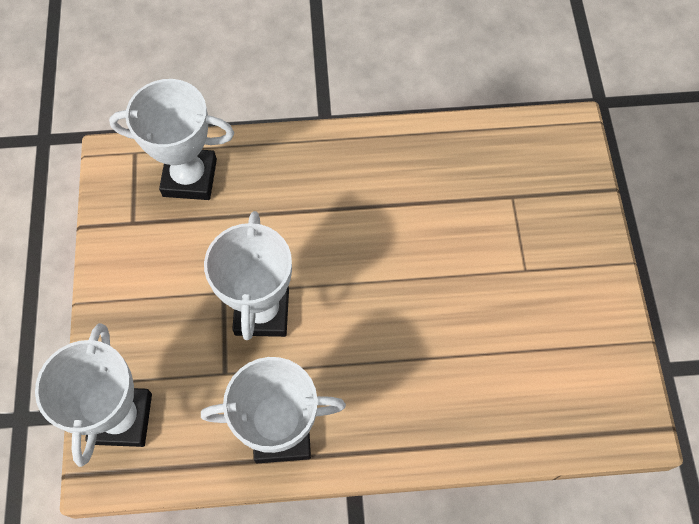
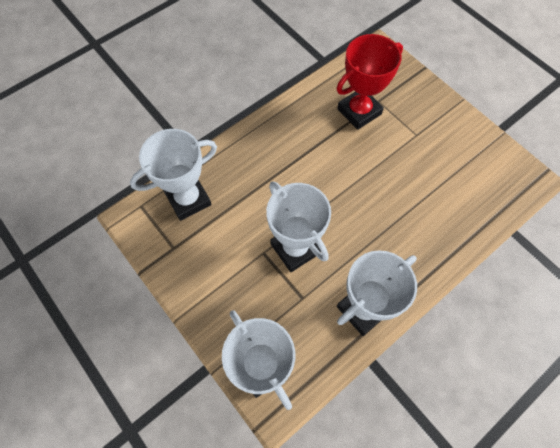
camera: 35 degrees left, 0 degrees up
none -> red trophy [336,34,403,130]

